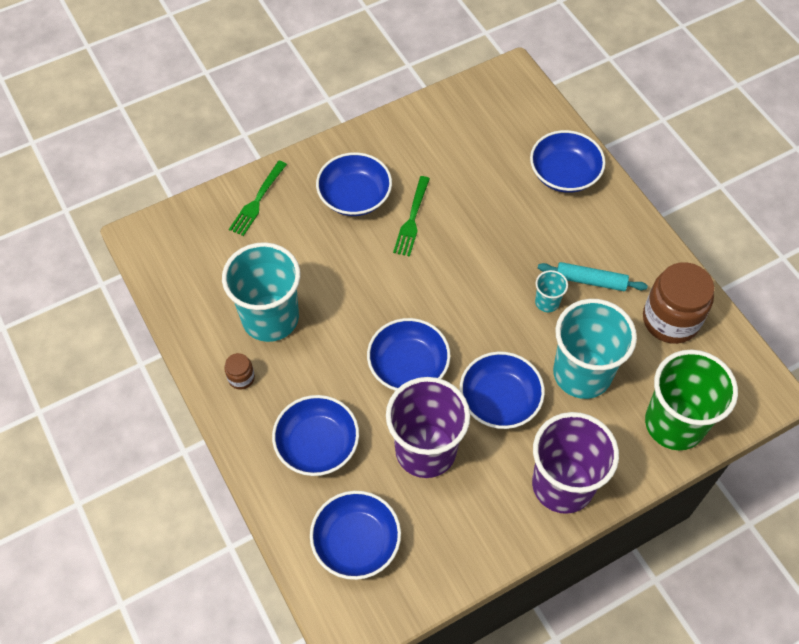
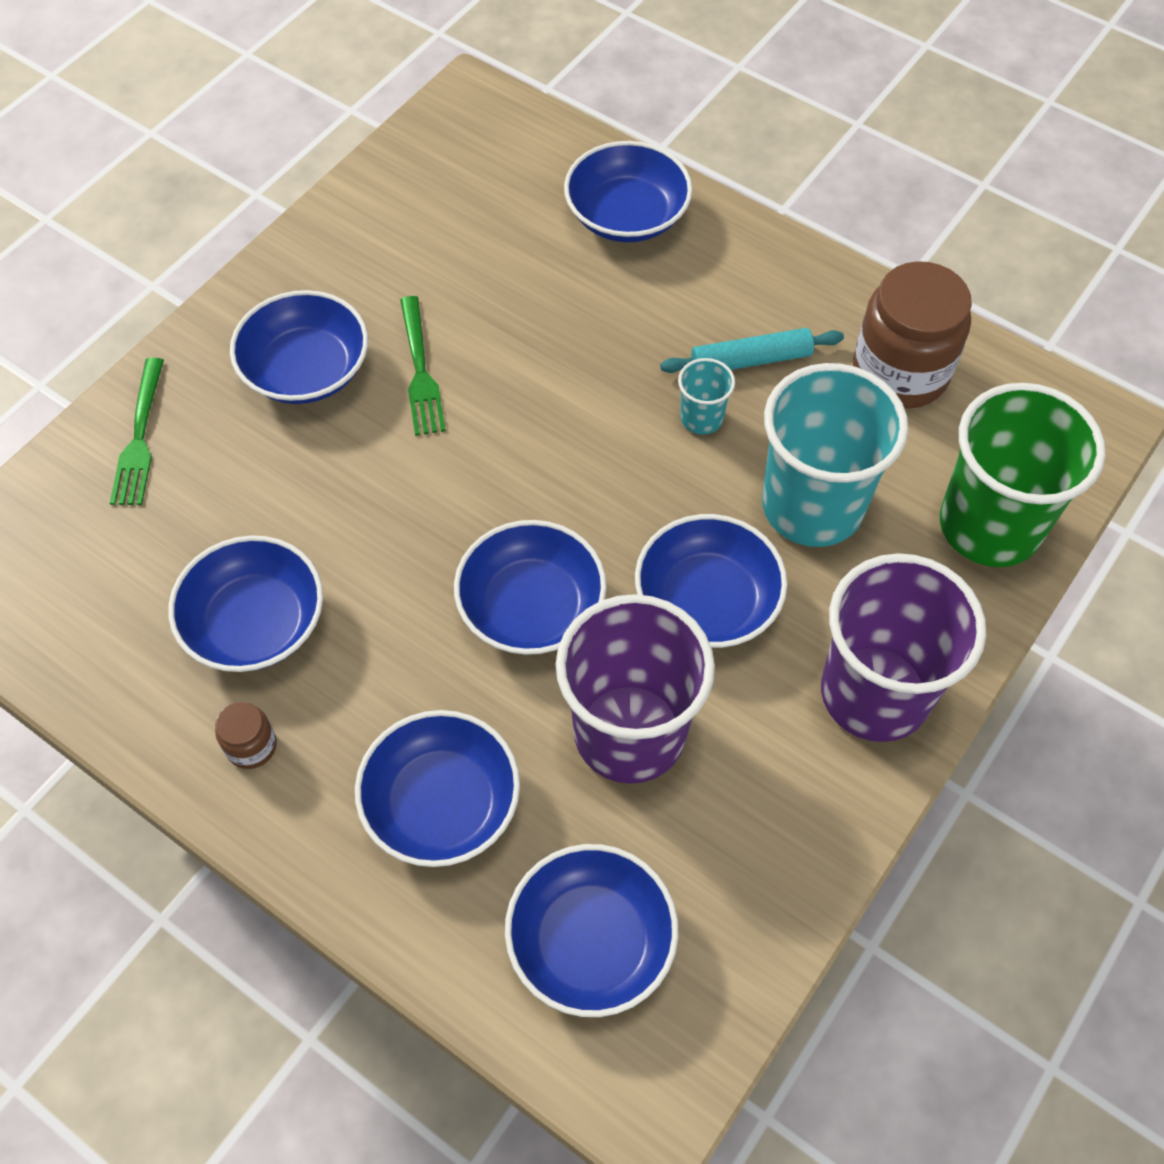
camera: 25 degrees left, 0 degrees up
turquoise cup [222,242,300,342] -> blue bowl [168,535,323,672]

